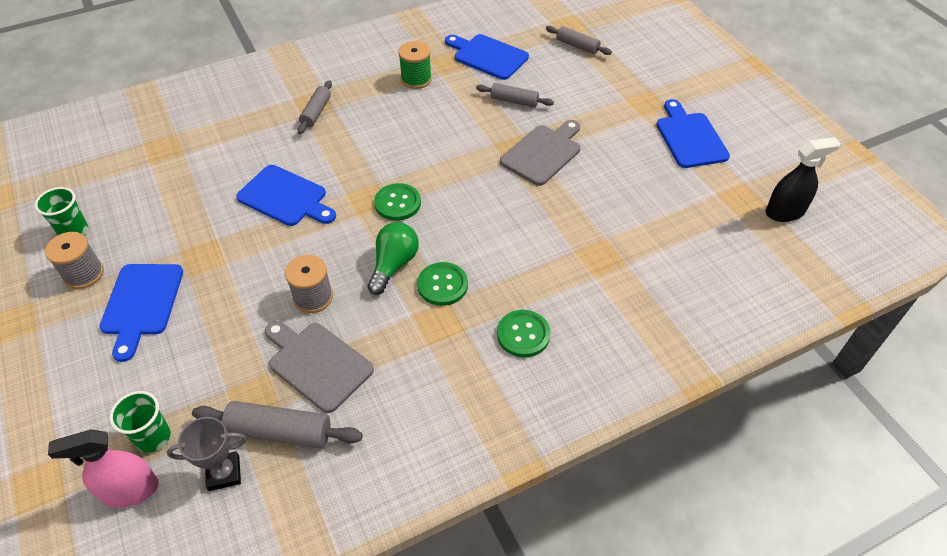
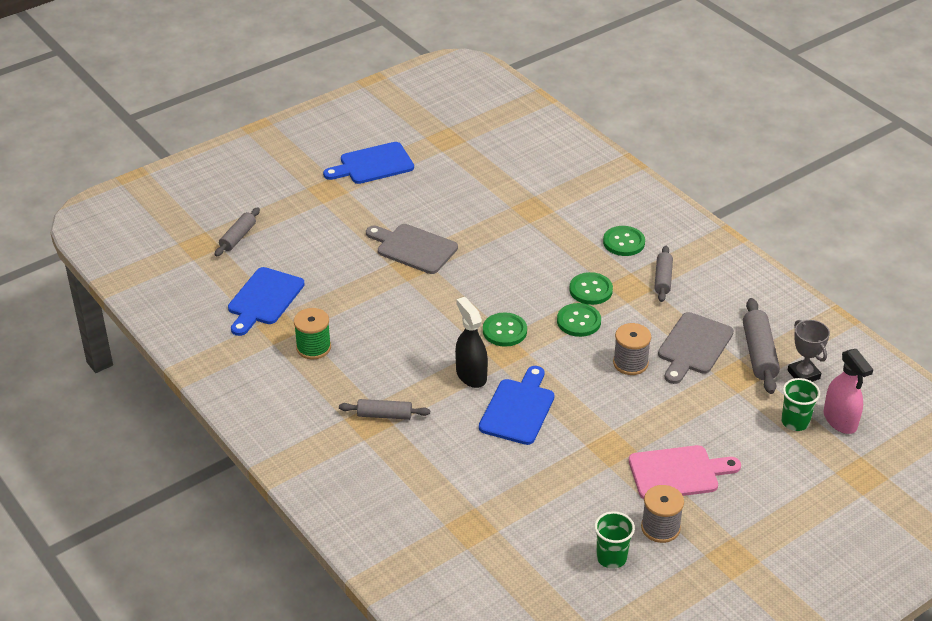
camera: 100 degrees left, 10 degrees down
blue cutting board [99,264,183,362] -> pink cutting board [629,445,741,499]
green light bulb [367,222,419,295] -> green button [557,303,601,337]
grey rolling pin [476,83,554,107] -> grey rolling pin moved to [654,246,673,302]
black spray bottle [766,137,840,222] -> black spray bottle moved to [455,297,488,388]

